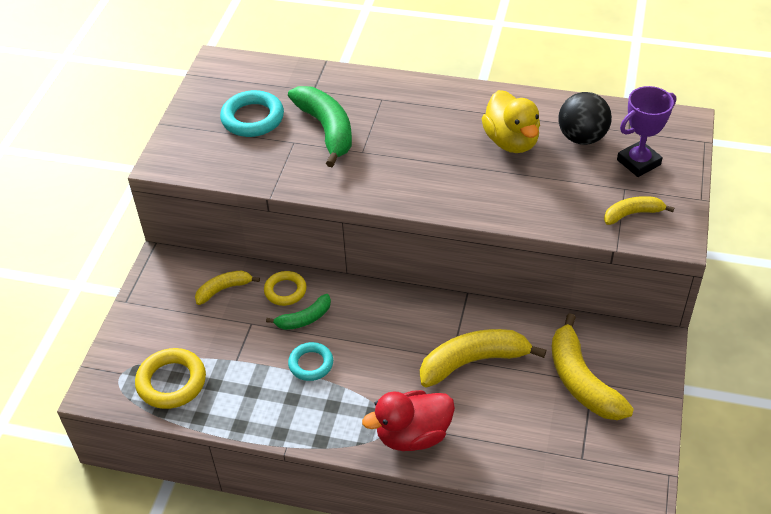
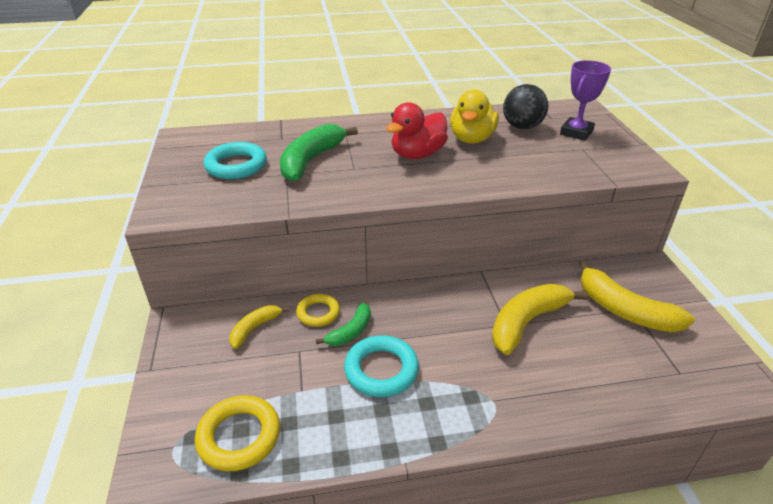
camera: 25 degrees left, 10 degrees down
green banana [288,86,352,167] -> green banana turned 105 degrees counterclockwise [280,124,358,181]
turquoise ring [288,342,333,381] -> turquoise ring [344,335,419,397], size x1.54
red duck [362,390,455,451] -> red duck moved to [386,102,448,159]
yellow duck [482,90,540,153] -> yellow duck turned 60 degrees clockwise [450,90,499,144]
yellow banana [604,196,674,225] -> none

